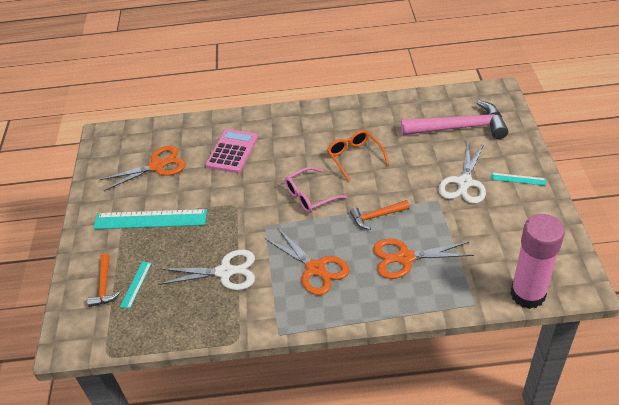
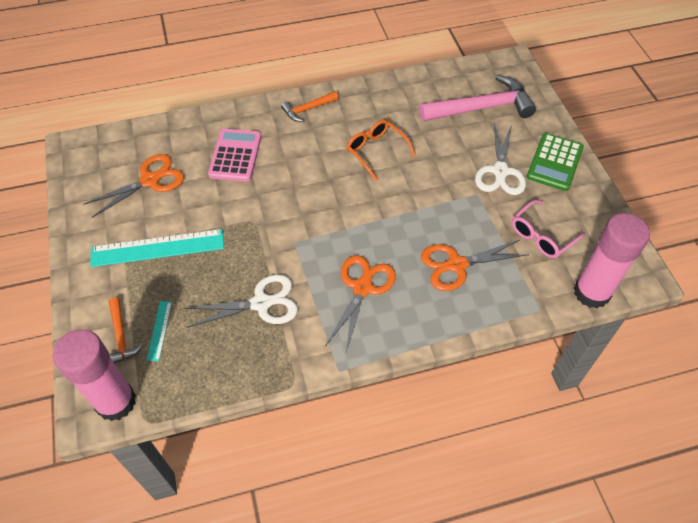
camera: 15 degrees left, 10 degrees up
orange scissors [266,228,349,295] -> orange scissors turned 105 degrees counterclockwise [326,255,396,352]
pink glasses [285,167,347,213] -> pink glasses moved to [512,200,586,258]
orange hammer [350,200,410,230] -> orange hammer moved to [281,91,339,122]
turquoise ruler [491,173,546,186] -> green calculator [527,133,584,191]
none -> pink glue stick [53,329,136,421]

